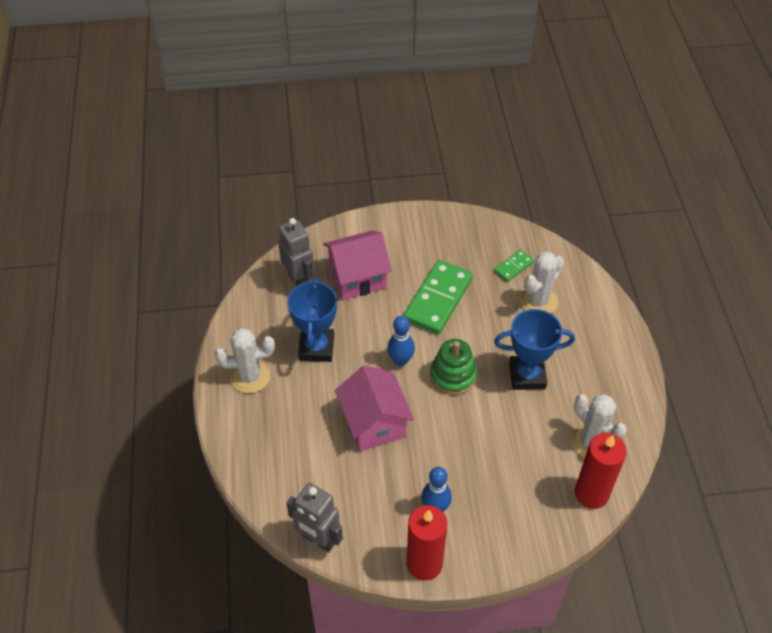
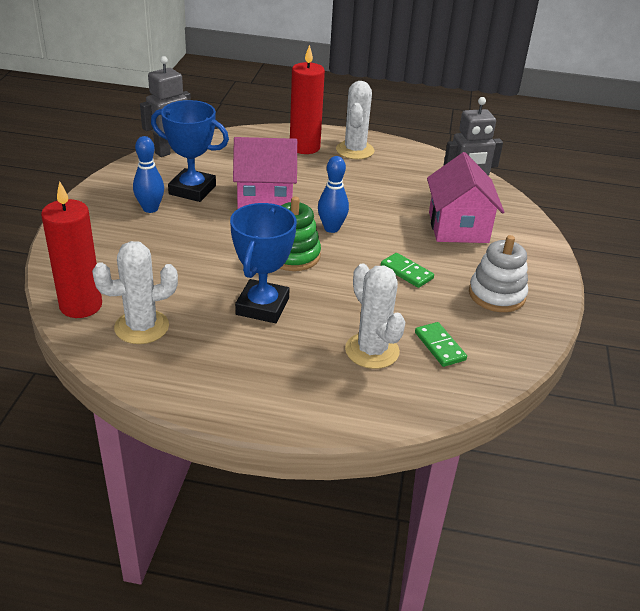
camera: 105 degrees right, 15 degrees down
blue trophy [287,278,337,362] -> blue trophy moved to [151,100,229,202]
green domino [403,260,473,334] -> green domino [381,253,434,288], size x0.49
red candle [407,505,447,581] -> red candle moved to [290,44,325,154]
none -> white stacking toy [469,235,528,312]

